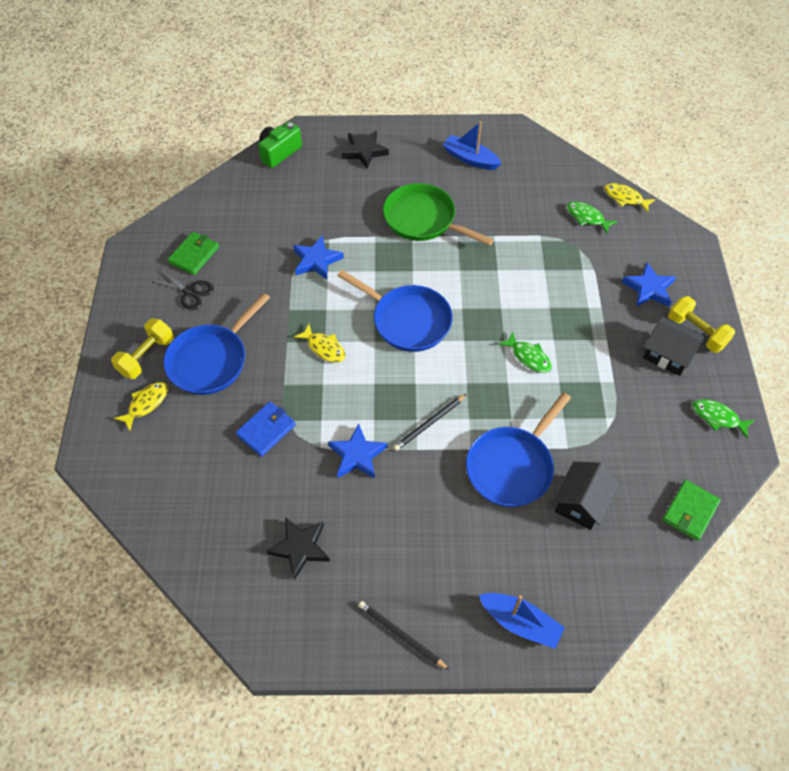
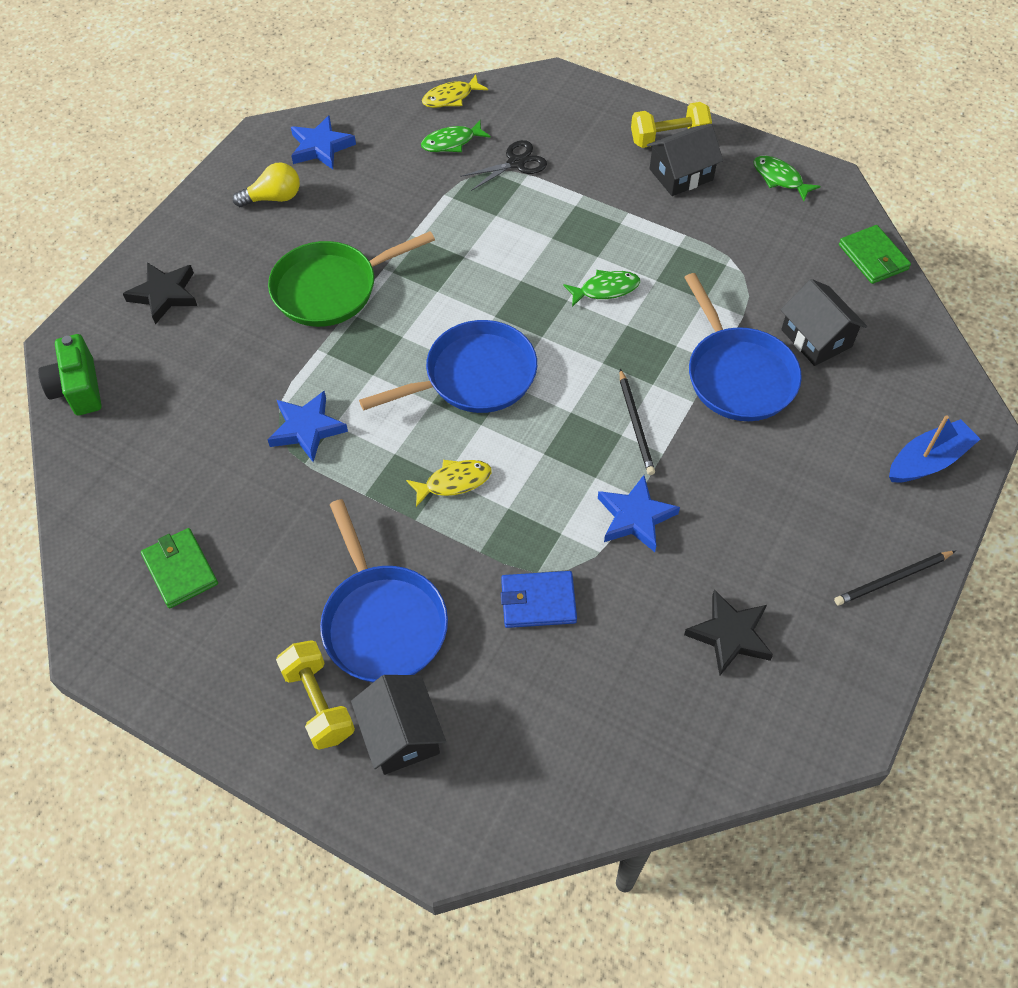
camera: 60 degrees left, 0 degrees up
yellow fish [114,382,168,431] -> black house [351,675,446,775]
black scissors [150,268,214,310] -> black scissors moved to [460,140,547,191]
blue wallet [236,401,296,457] -> blue wallet turned 75 degrees counterclockwise [501,571,577,628]
blue boat [442,121,502,170] -> yellow light bulb [233,163,300,207]
blue star [622,262,676,307] -> blue star moved to [291,116,356,169]
green fish [692,399,754,439] -> green fish turned 75 degrees clockwise [753,156,821,201]

